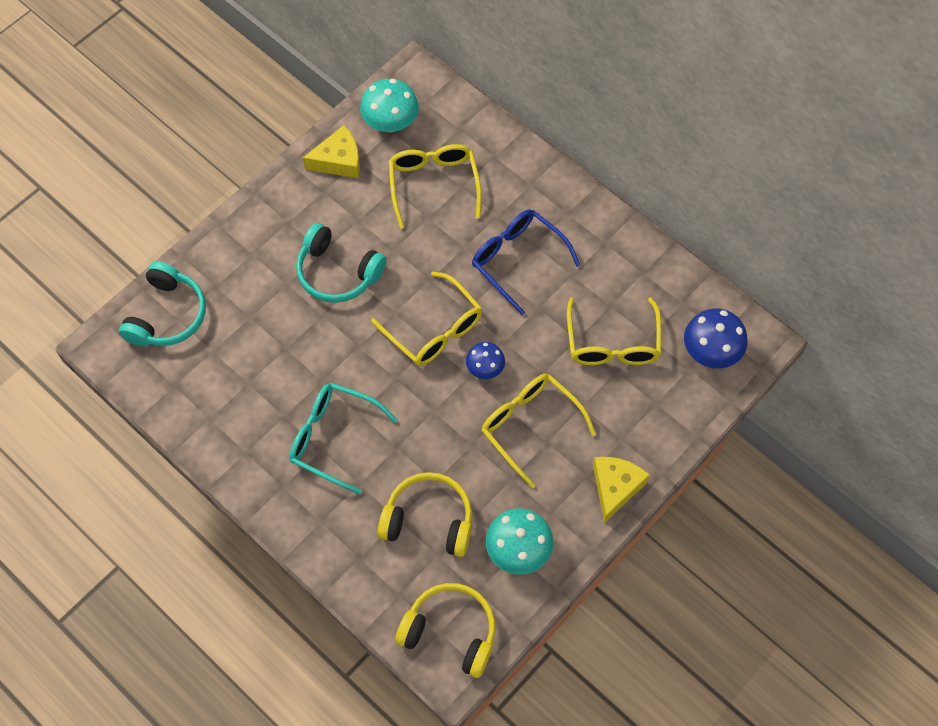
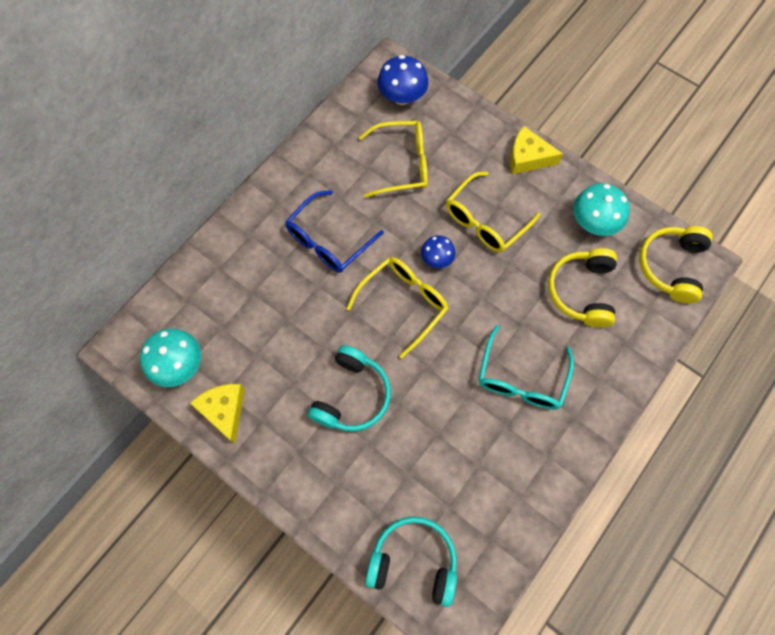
camera: 95 degrees left, 5 degrees up
yellow glasses [389,144,482,228] -> none

